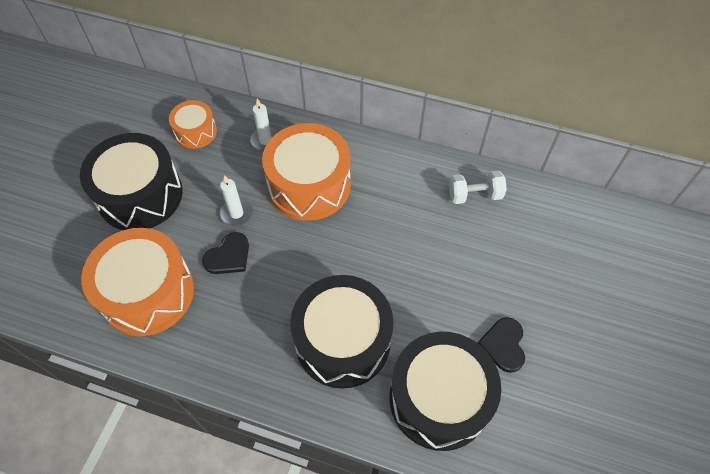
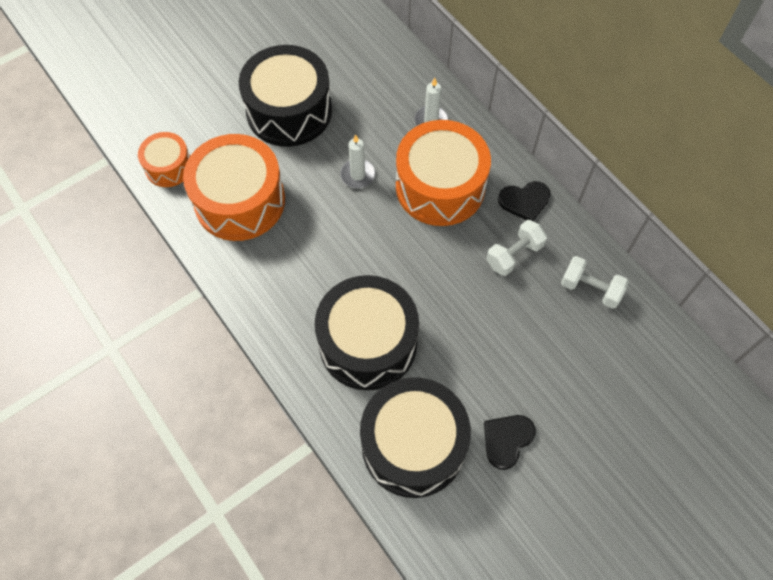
camera: 35 degrees right, 5 degrees up
orange drum [169,100,217,149] -> orange drum moved to [138,132,190,187]
black heart [202,232,249,274] -> black heart moved to [498,181,551,221]
none -> white dumbbell [486,220,547,276]

